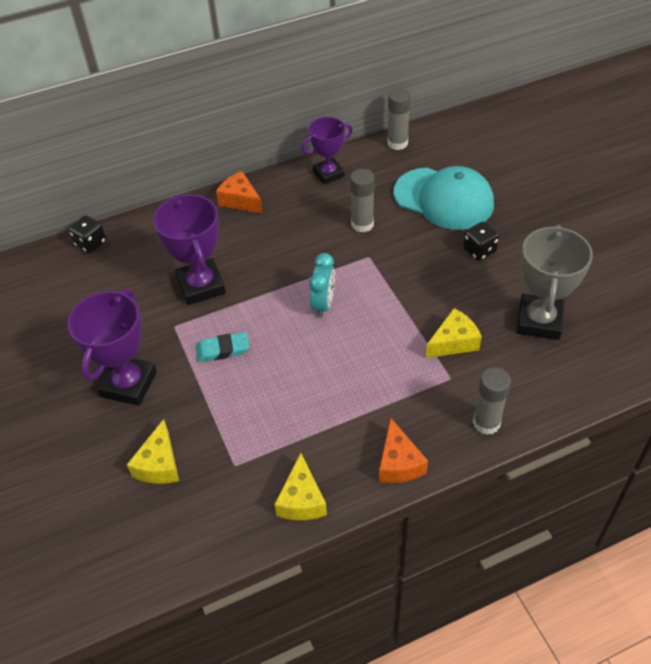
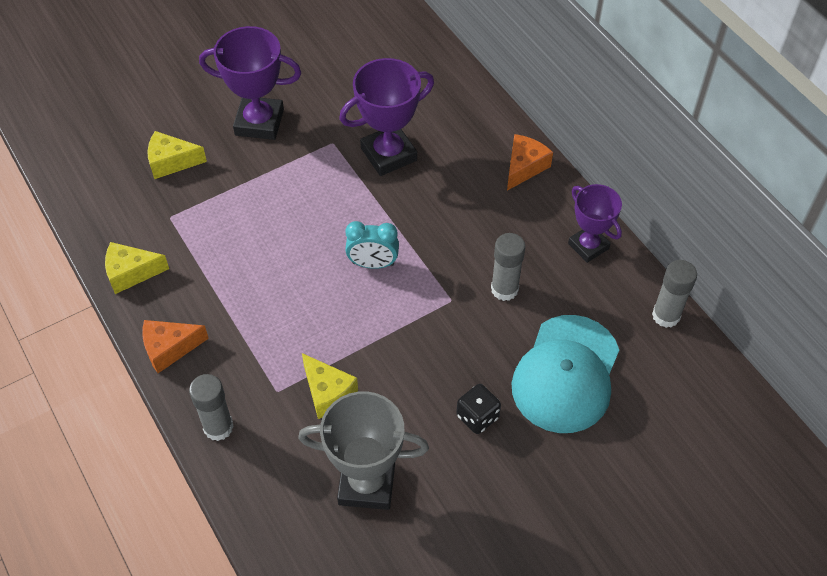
camera: 80 degrees right, 5 degrees up
black dice [69,215,106,253] -> none
turquoise eraser [196,332,249,362] -> none

